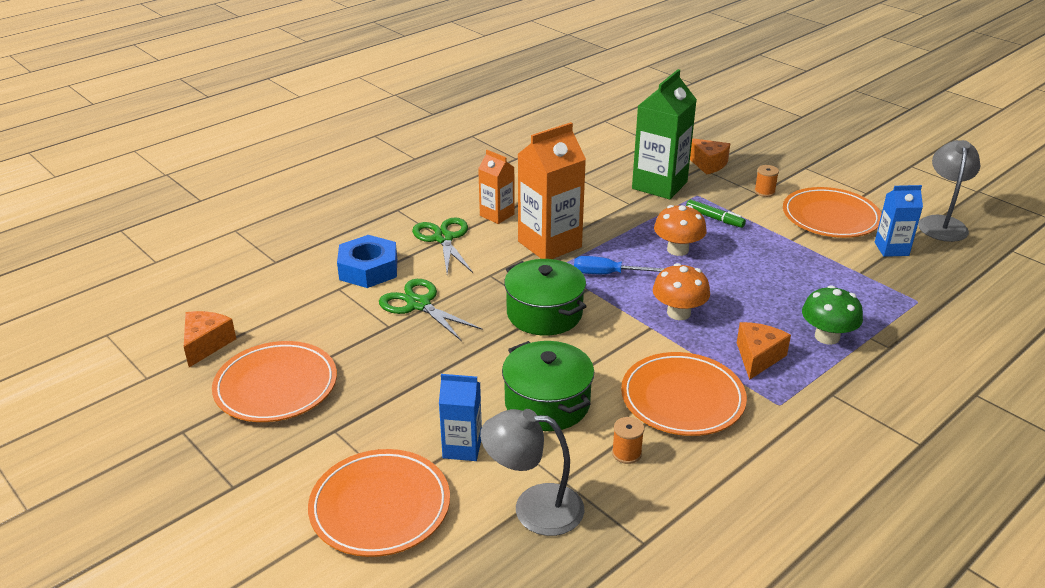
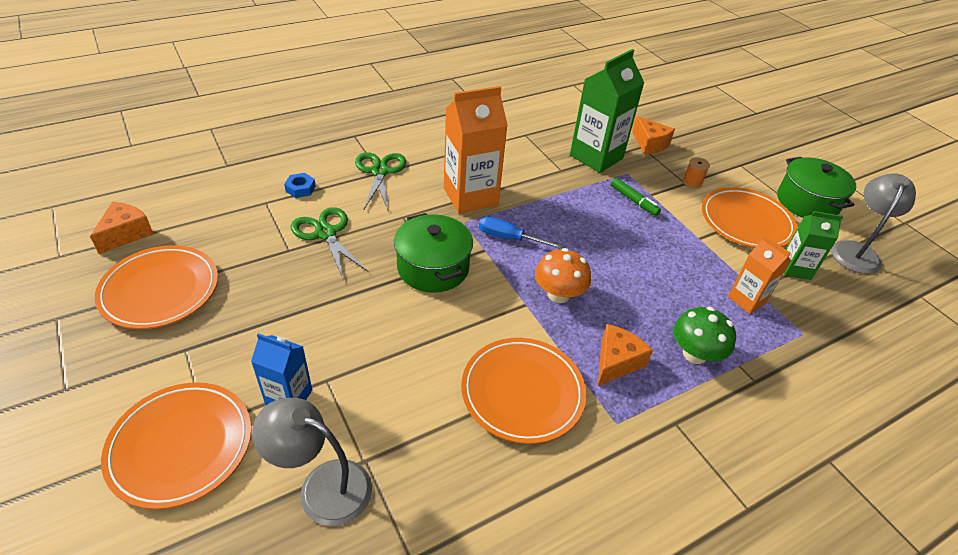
camera: 10 degrees right, 10 degrees up
blue nut [337,235,397,288] -> blue nut [284,173,316,198], size x0.50
orange carton [478,150,515,224] -> orange carton moved to [728,235,791,314]
green pot [502,341,594,431] -> green pot moved to [777,157,856,218]
orange spool [612,417,644,464] -> none
orange mushroom [654,205,707,256] -> none
blue carton [875,185,923,257] -> green carton [784,211,843,280]

